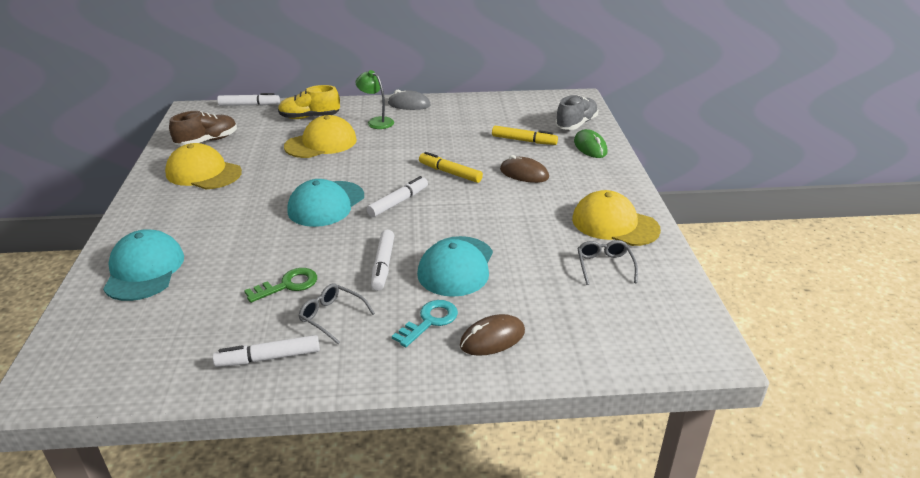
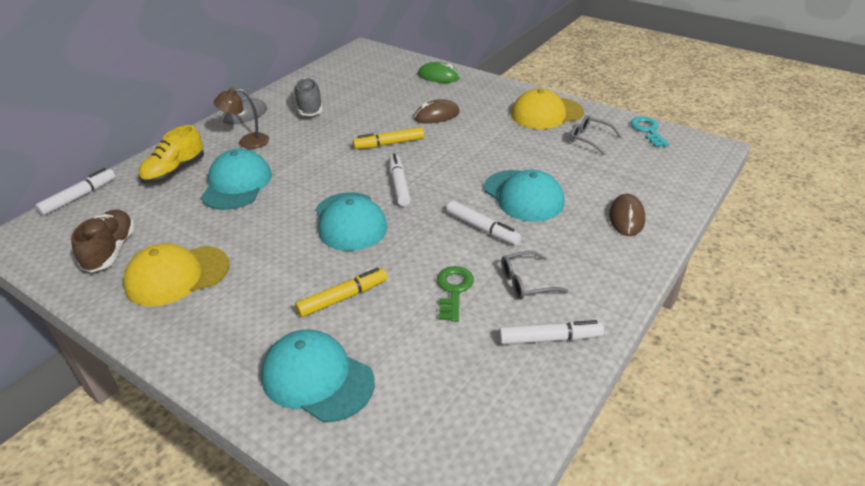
camera: 50 degrees left, 5 degrees up
white marker [213,335,320,367] -> white marker turned 120 degrees counterclockwise [499,320,604,345]
yellow cap [284,115,357,158] -> turquoise cap [201,149,272,210]
green lamp [356,70,394,129] -> brown lamp [214,88,269,149]
turquoise key [392,300,458,347] -> turquoise key moved to [630,117,669,147]
yellow marker [492,126,558,145] -> yellow marker moved to [295,268,387,317]
grey shoe [555,95,598,130] -> grey shoe moved to [293,78,323,116]

